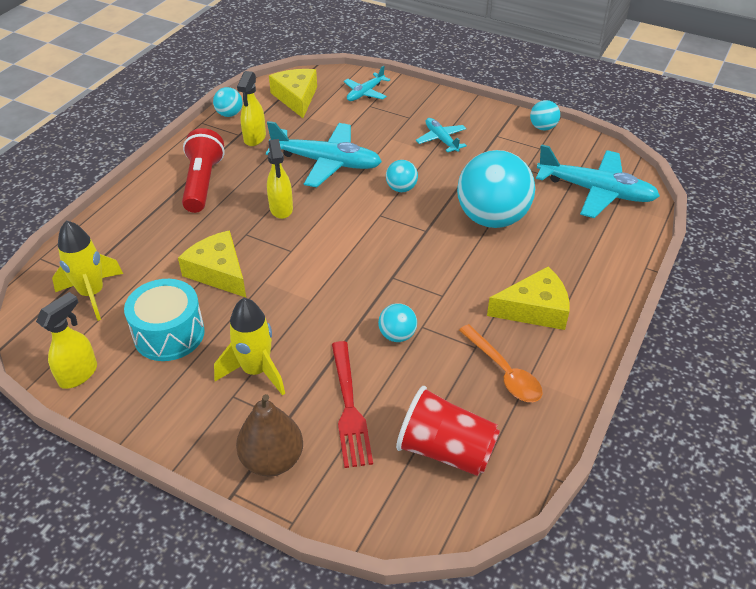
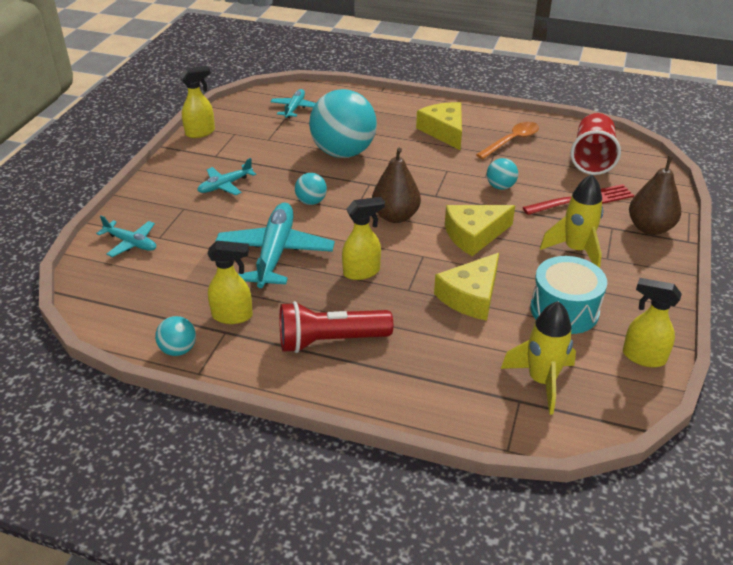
camera: 100 degrees left, 5 degrees down
yellow cheese [269,69,317,118] -> yellow cheese moved to [445,205,515,256]
turquoise ball [530,100,560,131] -> yellow spray bottle [180,66,215,138]
turquoise plane [536,144,660,218] -> turquoise plane [270,89,316,118], size x0.54
none -> brown pear [372,148,421,223]

